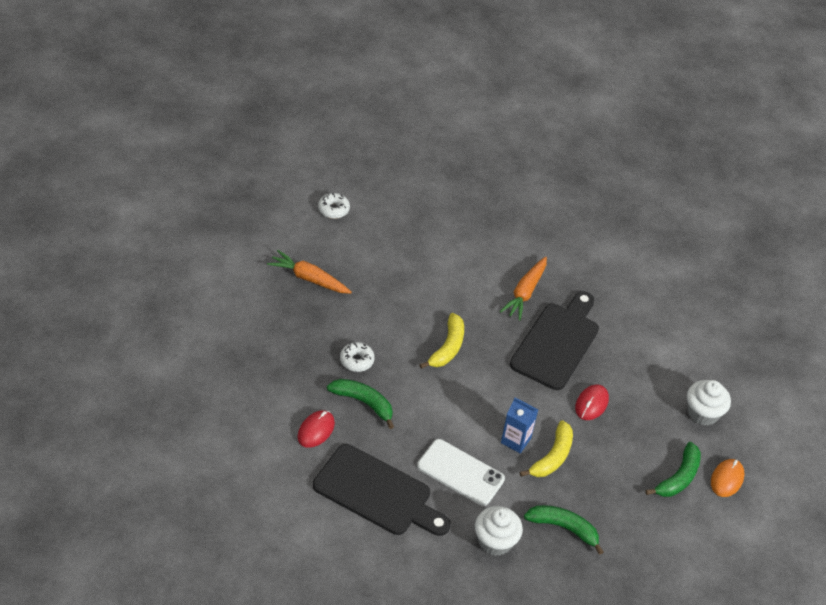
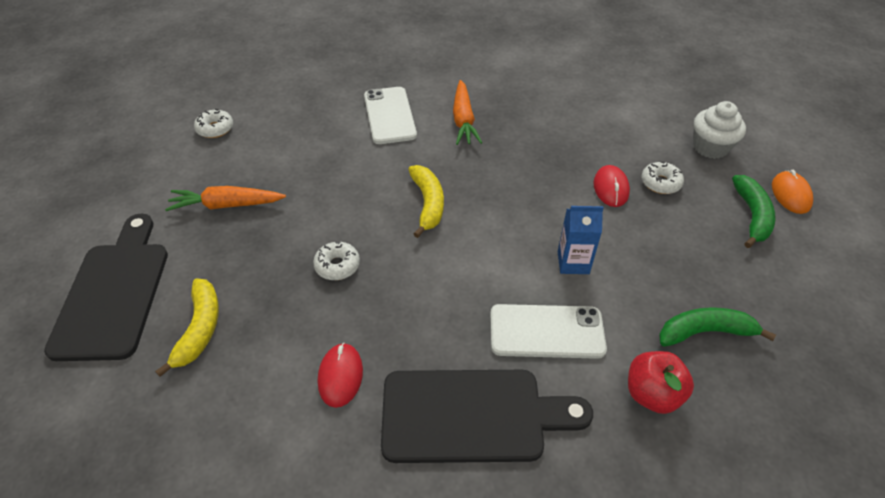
camera: 25 degrees left, 0 degrees up
green banana [327,379,394,429] -> none
white cupcake [475,506,523,556] -> red apple [628,351,694,414]
black cutting board [510,291,599,390] -> black cutting board moved to [44,214,168,361]
yellow banana [520,420,573,477] -> yellow banana moved to [155,278,219,377]
none -> white phone [364,87,417,144]
none -> white donut [641,161,684,194]

